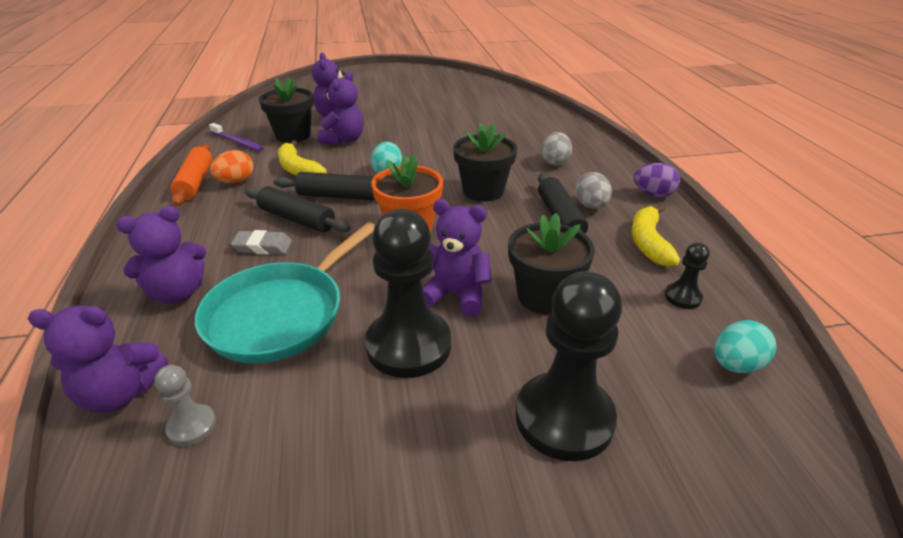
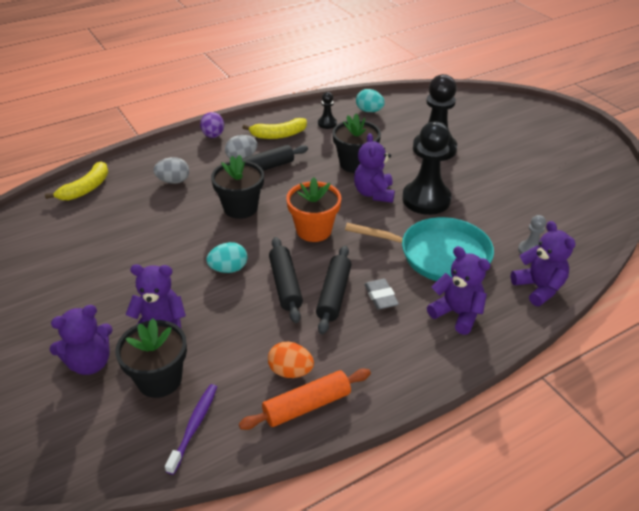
camera: 110 degrees left, 5 degrees up
yellow banana [278,140,327,175] -> yellow banana moved to [45,161,109,200]

